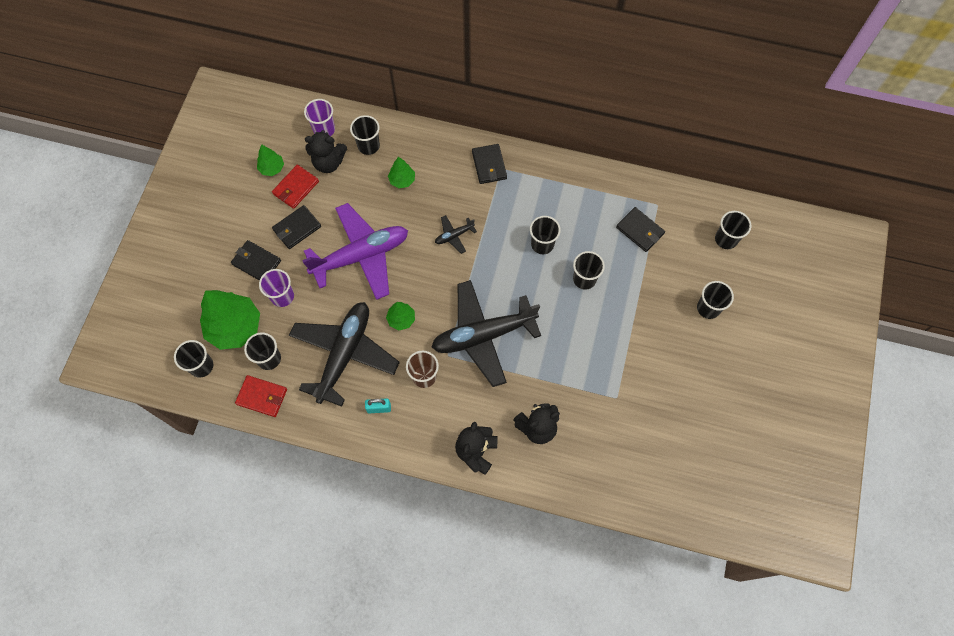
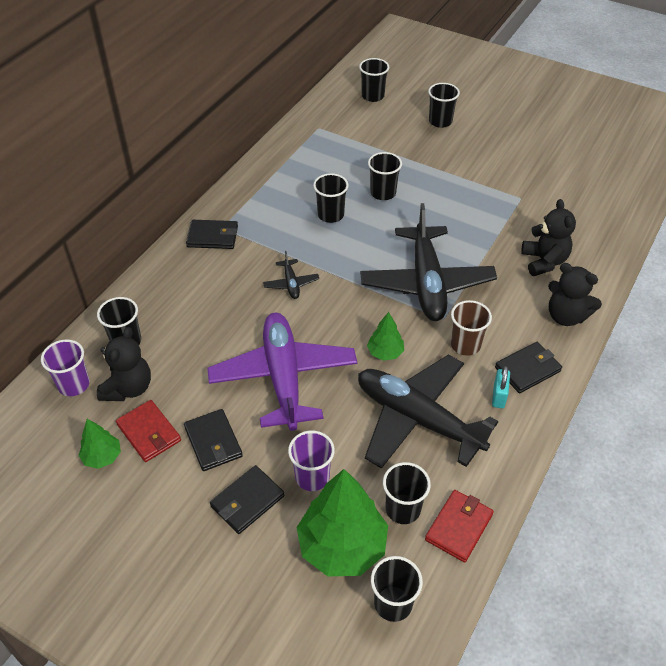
camera: 75 degrees left, 20 degrees down
green tree [388,157,415,188] -> none
black wallet [616,207,665,252] -> black wallet moved to [495,342,562,393]

